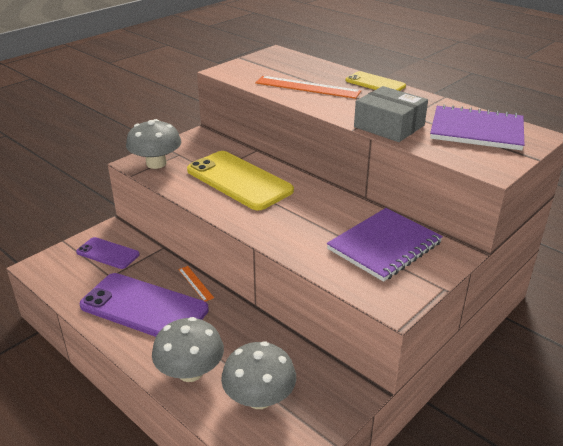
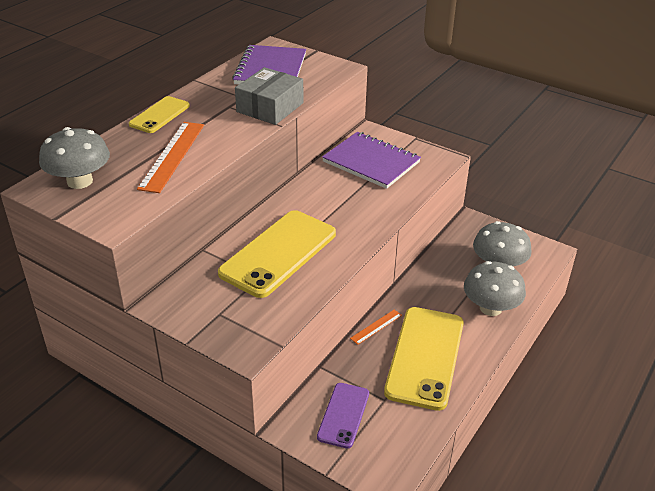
camera: 100 degrees left, 5 degrees up
purple phone [80,273,209,337] -> yellow phone [384,307,464,411]
grey mushroom [126,119,181,169] -> grey mushroom moved to [39,127,110,189]

